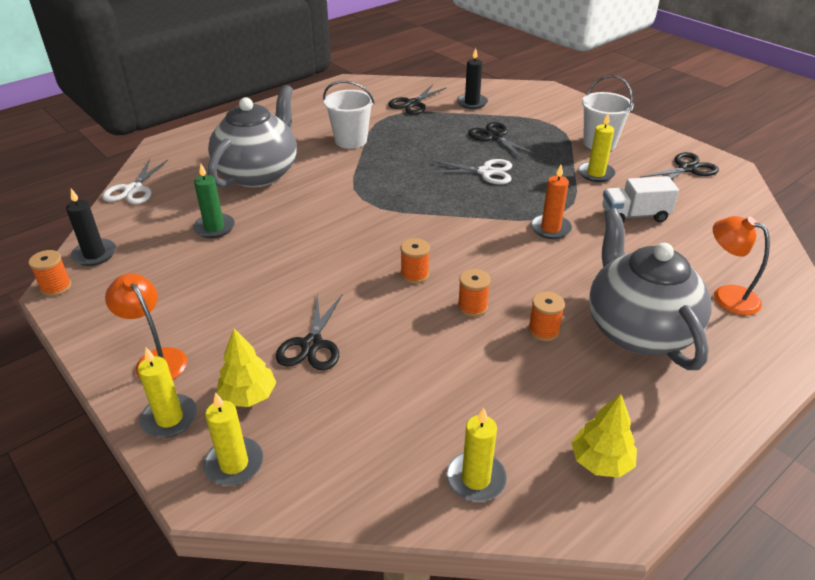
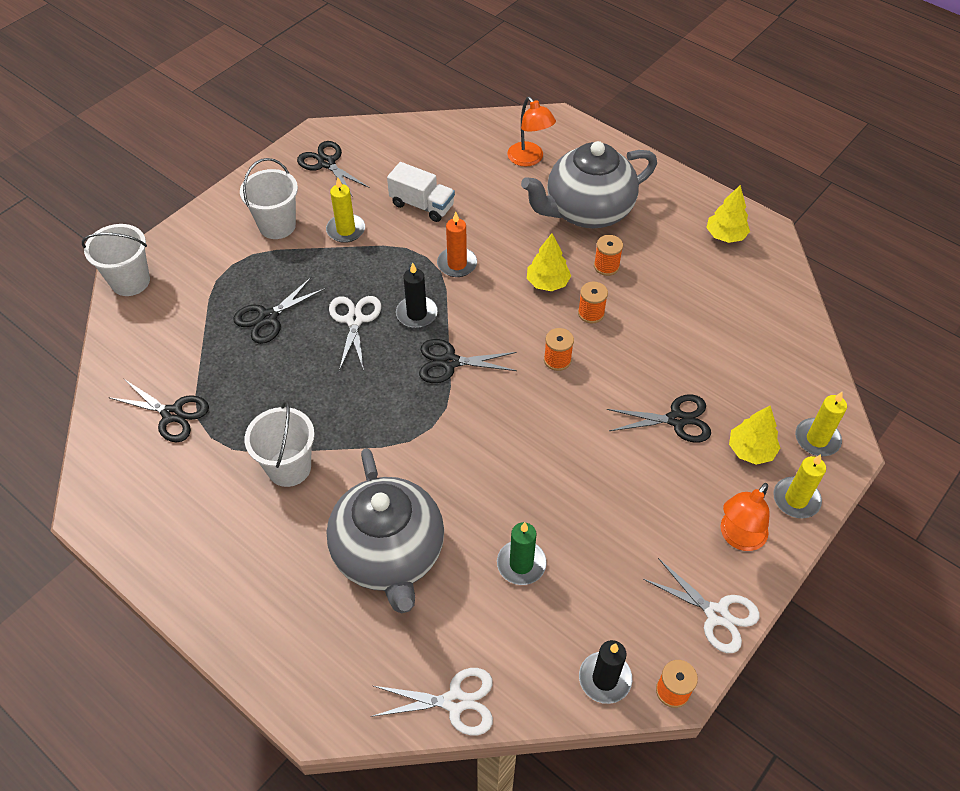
camera: 100 degrees left, 15 degrees up
grey teapot [208,85,297,188] -> grey teapot turned 120 degrees counterclockwise [326,448,444,613]
yellow candle [446,408,507,502] -> none
black candle [457,48,488,109] -> black candle moved to [396,263,438,328]
white truck [602,176,679,222] -> white truck turned 45 degrees counterclockwise [387,162,455,222]
orange lamp [713,216,770,315] -> orange lamp turned 60 degrees counterclockwise [507,97,556,166]
none -> white bucket [82,224,150,296]
none -> black scissors [419,339,517,383]
none -> yellow tree [527,233,571,291]
none -> white scissors [643,558,760,653]

